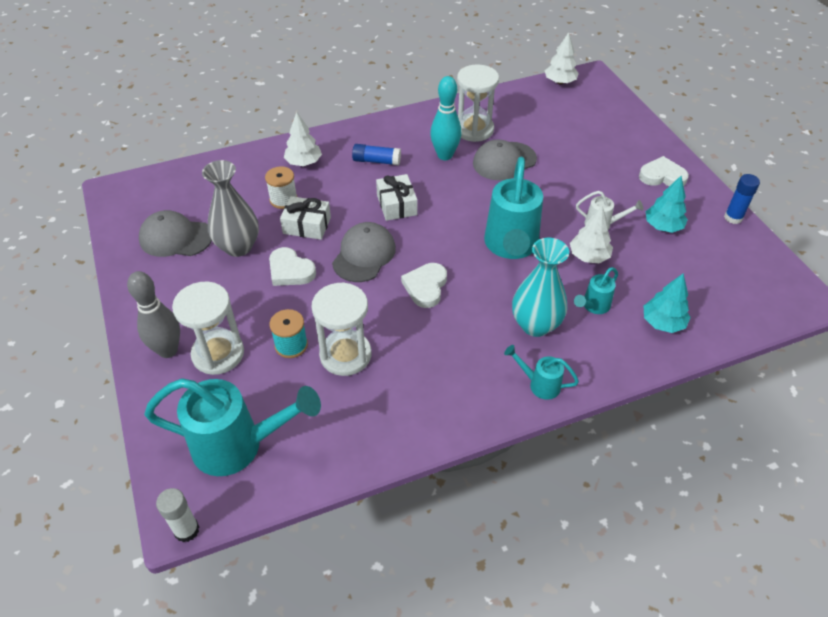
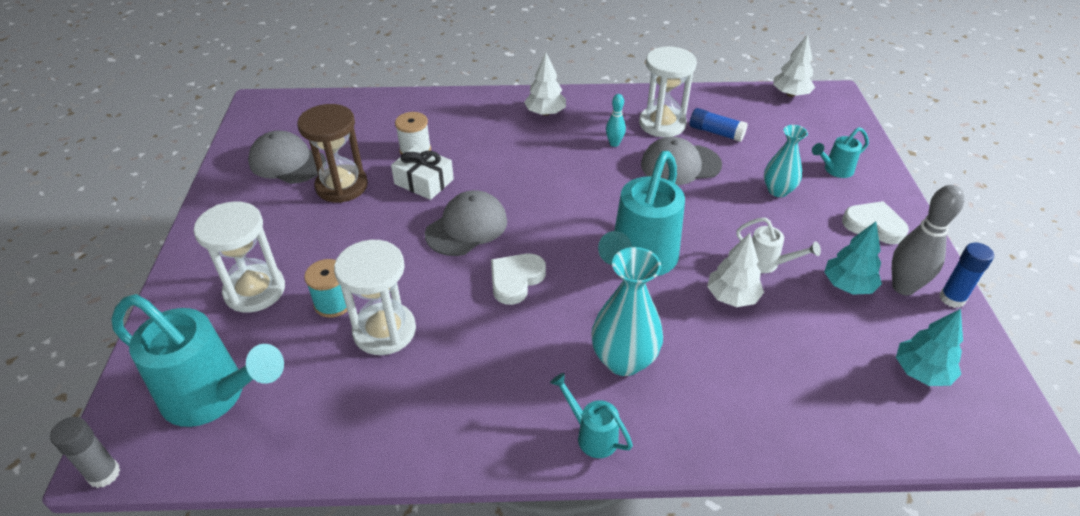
camera: 20 degrees right, 5 degrees down
grey bowling pin [127,271,180,358] -> grey bowling pin moved to [892,185,964,295]
white glue stick [156,488,199,542] -> grey glue stick [50,417,120,488]
grey vase [202,160,259,257] -> brown hourglass [297,104,368,203]
white heart [269,247,316,286] -> none
white tree [284,112,322,166] -> white tree moved to [524,53,566,116]
blue glue stick [352,144,401,165] -> blue glue stick moved to [690,108,748,142]
white gift [376,174,417,221] -> none
turquoise bowling pin [430,76,461,160] -> turquoise bowling pin [606,94,626,147], size x0.54
turquoise watering can [574,267,618,314] -> turquoise watering can moved to [812,127,869,178]
turquoise tree [644,273,691,333] -> turquoise tree moved to [896,309,963,386]
none -> turquoise vase [764,125,808,197]

